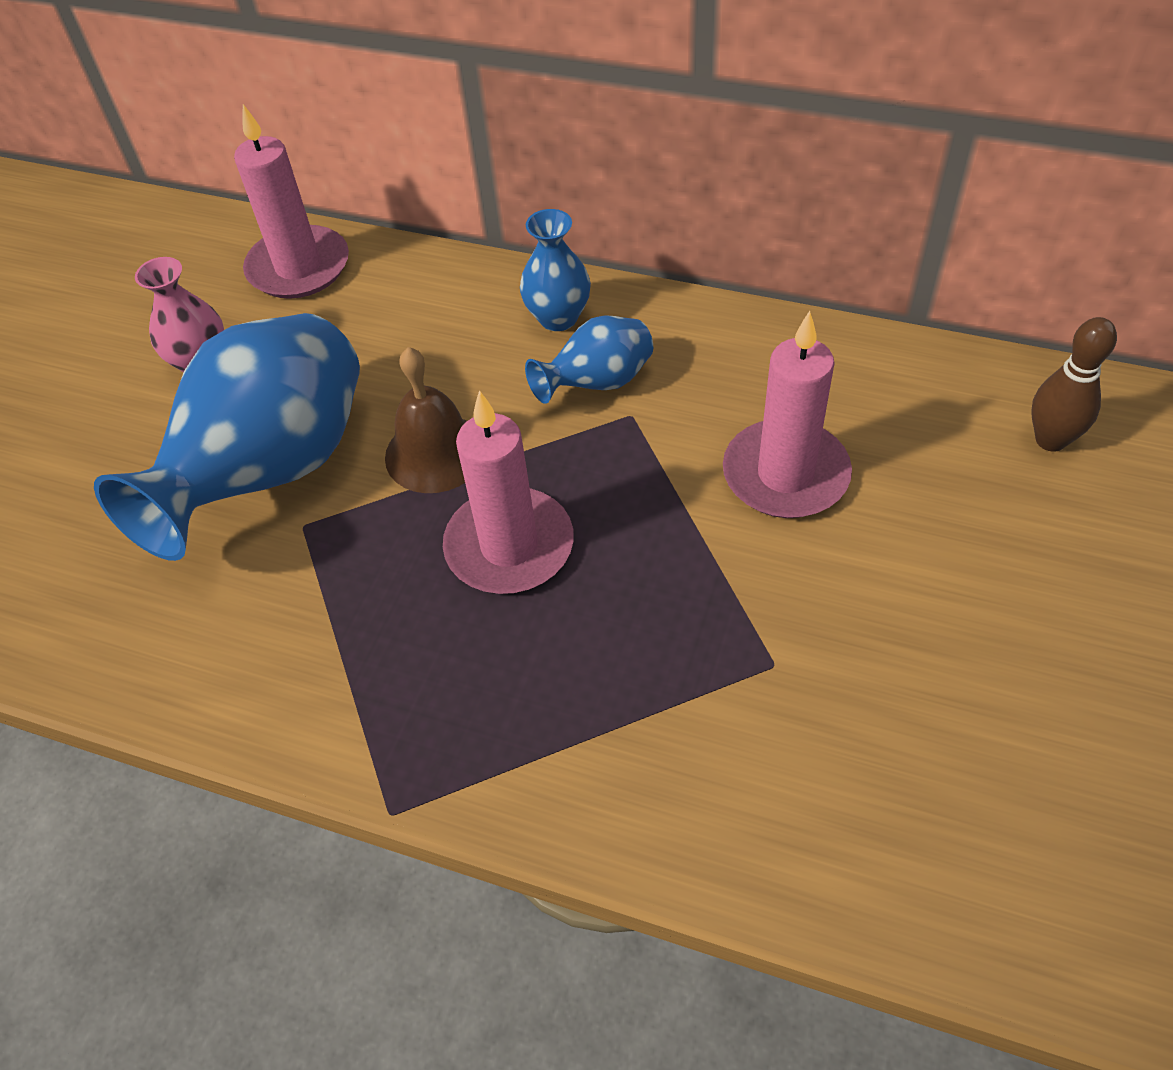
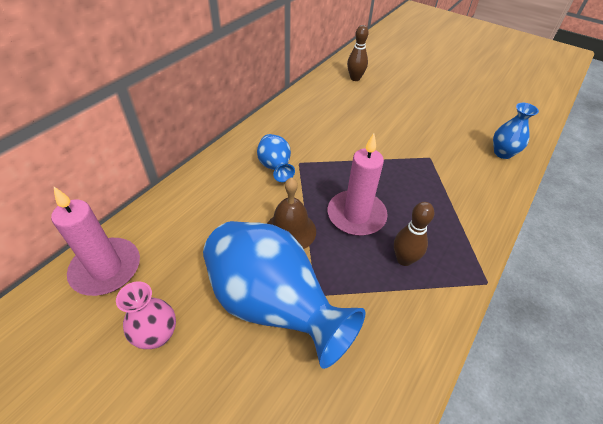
camera: 80 degrees left, 5 degrees down
blue vase [520,209,591,331] -> blue vase moved to [493,103,539,159]
pink candle [723,311,852,518] -> none
none -> brown bowling pin [394,202,434,266]

